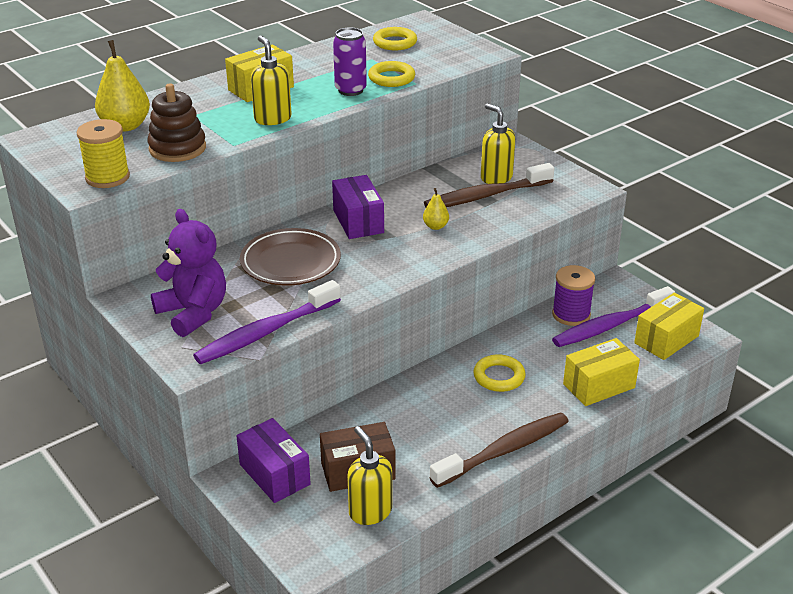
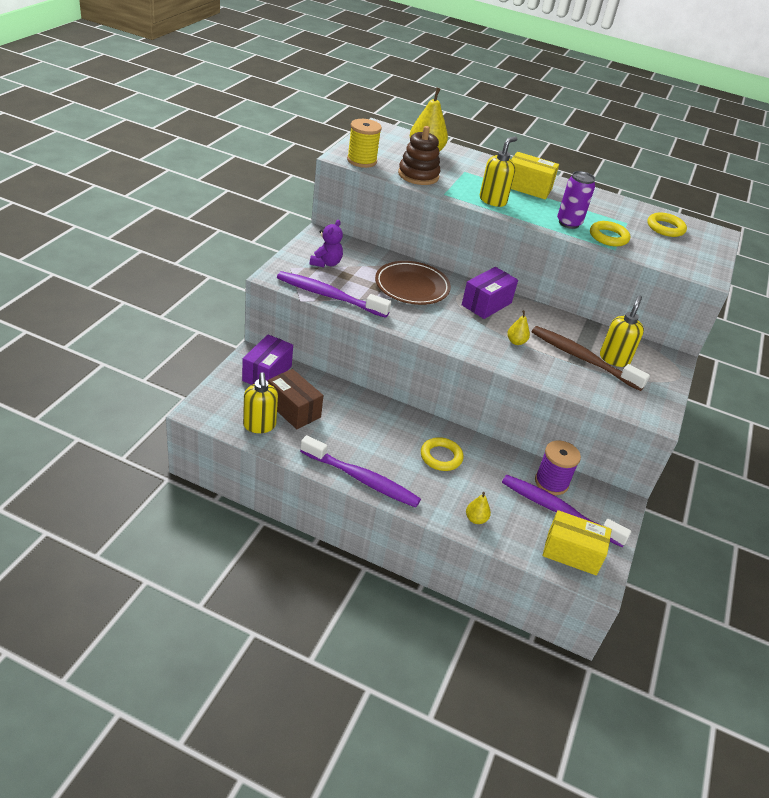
camera: 55 degrees right, 5 degrees up
purple teddy bear [151,209,226,337] -> purple teddy bear [310,220,343,267], size x0.62
yellow soap dispenser [347,426,392,525] -> yellow soap dispenser turned 135 degrees clockwise [243,372,278,433]
brown toothbrush [429,412,569,488] -> purple toothbrush [300,435,421,508]
yellow box [563,338,640,406] -> yellow pear [466,492,491,524]

